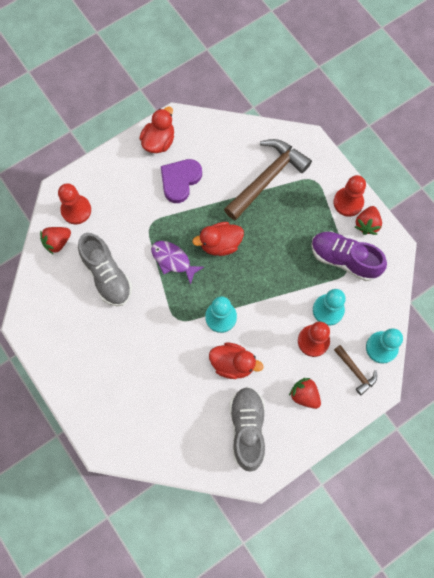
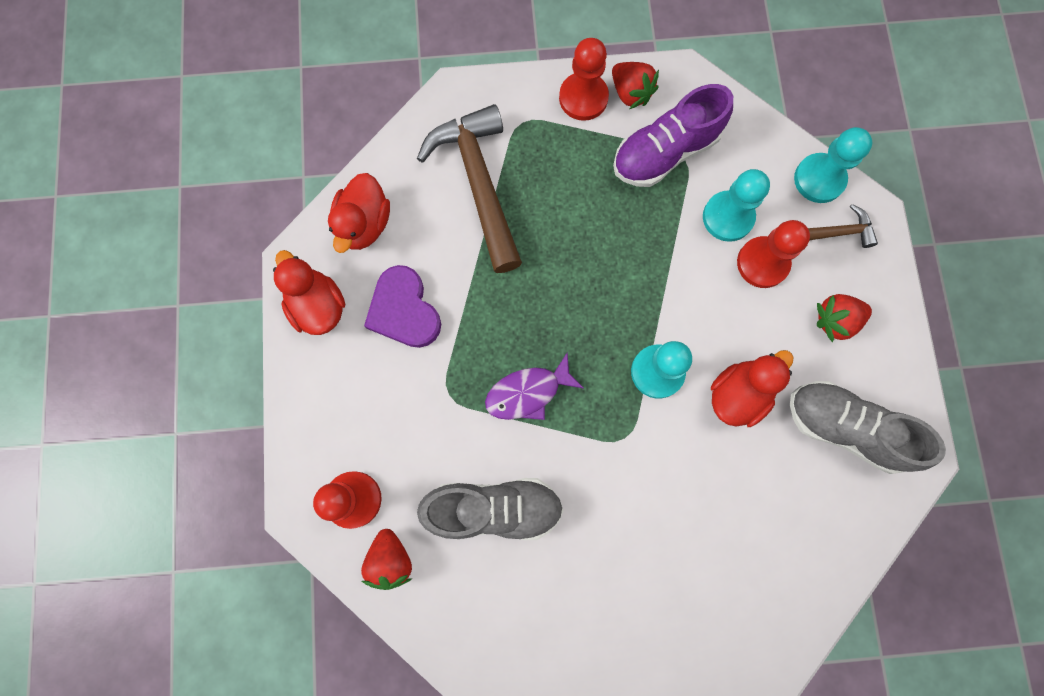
camera: 60 degrees left, 5 degrees up
red duck [192,222,244,256] -> red duck moved to [328,173,390,253]

